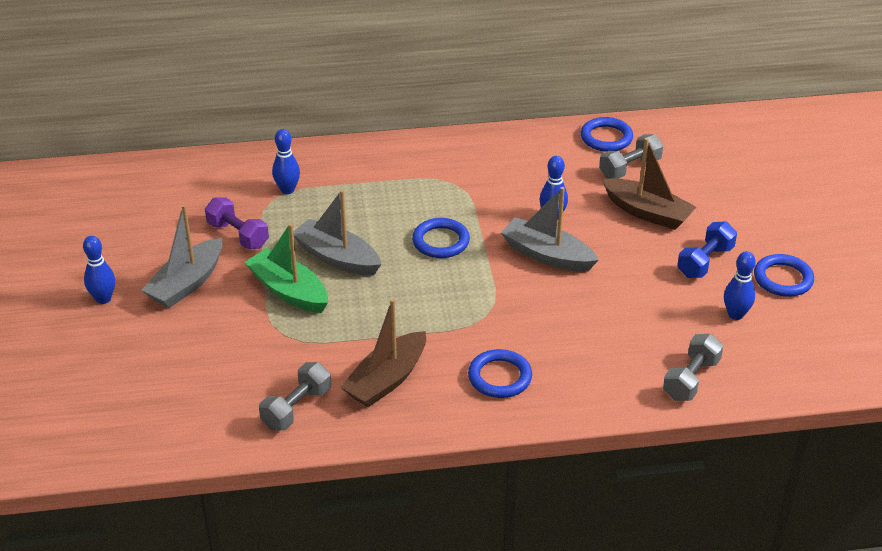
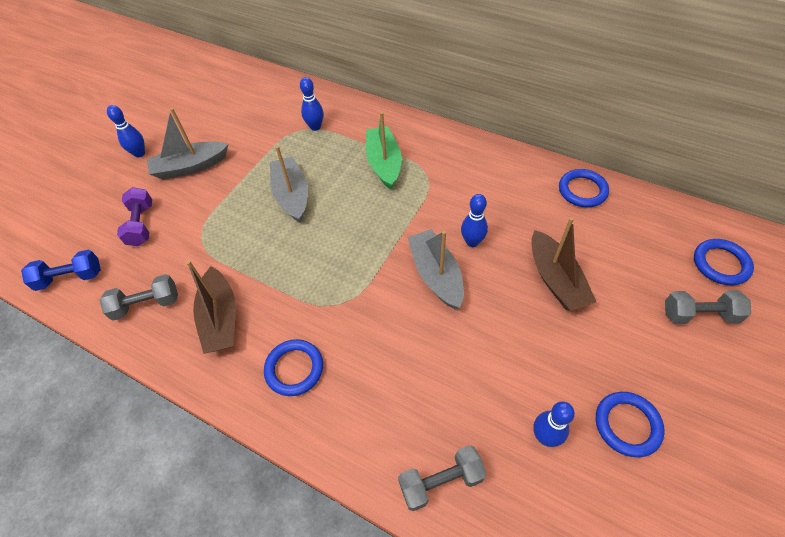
camera: 40 degrees right, 15 degrees up
purple dumbbell [205,198,269,249] -> purple dumbbell moved to [117,187,152,246]
green boat [245,223,328,313] -> green boat moved to [366,112,402,190]
brown boat [340,299,426,407] -> brown boat turned 90 degrees counterclockwise [186,260,236,354]
blue ring [412,218,470,258] -> blue ring moved to [694,239,754,285]
grey dumbbell [599,134,663,179] -> grey dumbbell moved to [665,290,751,324]
blue dumbbell [677,221,737,278] -> blue dumbbell moved to [21,250,101,291]

